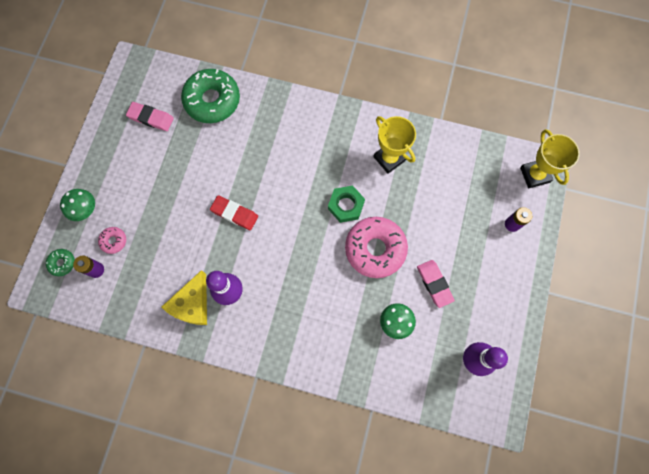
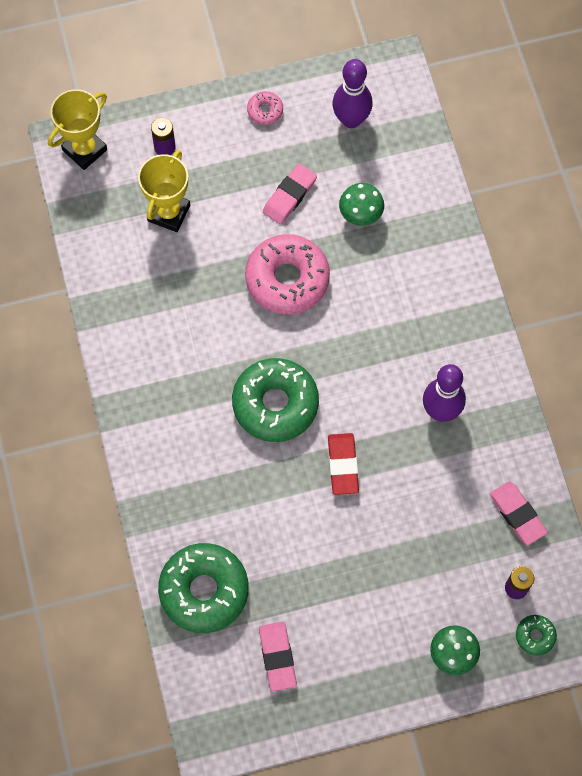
camera: 120 degrees left, 5 degrees down
pink donut [98,227,126,254] -> pink donut moved to [247,91,283,125]
yellow cheese [162,270,207,325] -> none
green nut [328,186,365,223] -> none
yellow trophy [373,116,416,174] -> yellow trophy moved to [138,150,190,232]
none -> green donut [232,358,319,442]
none -> pink eraser [490,481,548,545]

